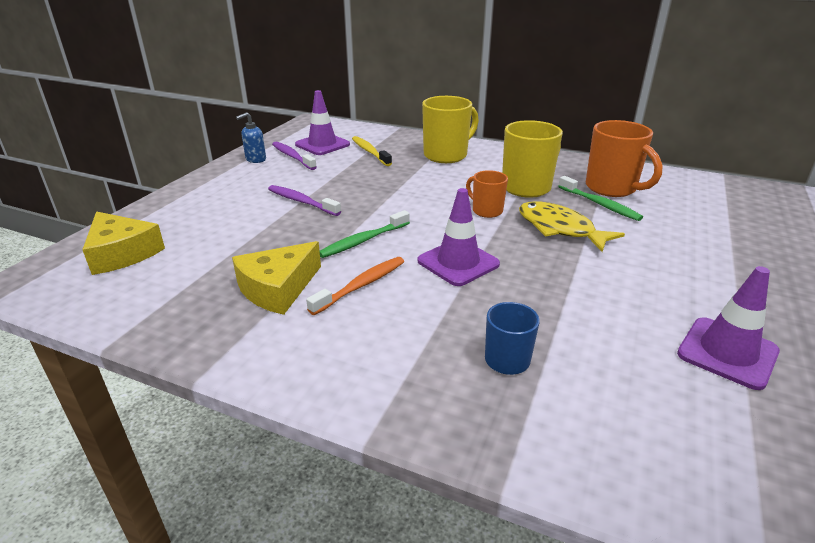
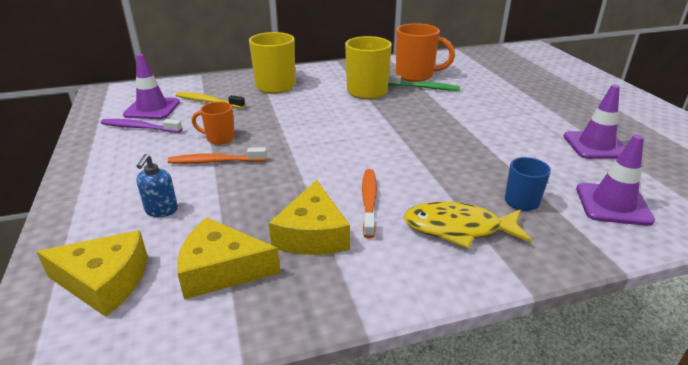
camera: 40 degrees left, 0 degrees up
blue soap dispenser [236,112,266,163] -> blue soap dispenser moved to [136,154,178,217]
purple toothbrush [268,185,341,216] -> orange toothbrush [168,147,267,164]
green toothbrush [320,210,410,258] -> none
purple traffic cone [418,188,500,286] -> purple traffic cone moved to [576,135,655,226]
orange mug [466,170,508,218] -> orange mug moved to [192,101,235,145]
yellow fish [519,201,625,252] -> yellow fish moved to [404,202,531,249]
none -> yellow cheese [177,217,280,299]

